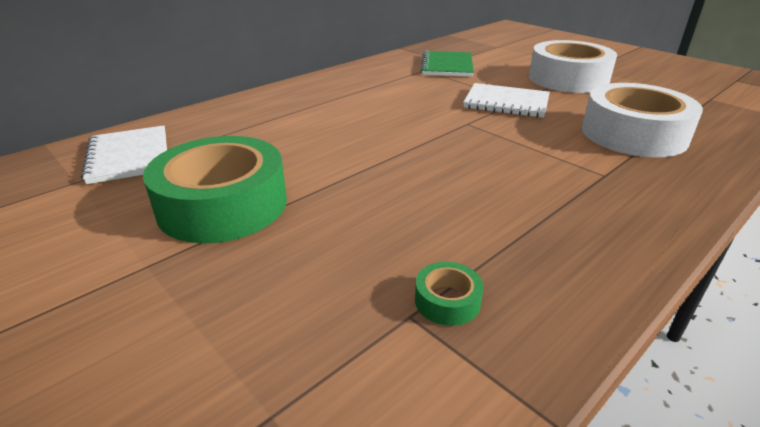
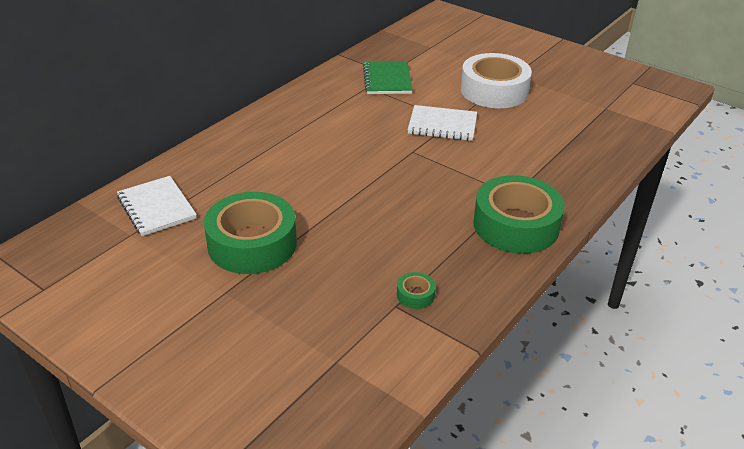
camera: 10 degrees left, 5 degrees up
white tape [582,83,703,157] -> none
none -> green tape [473,175,565,254]

